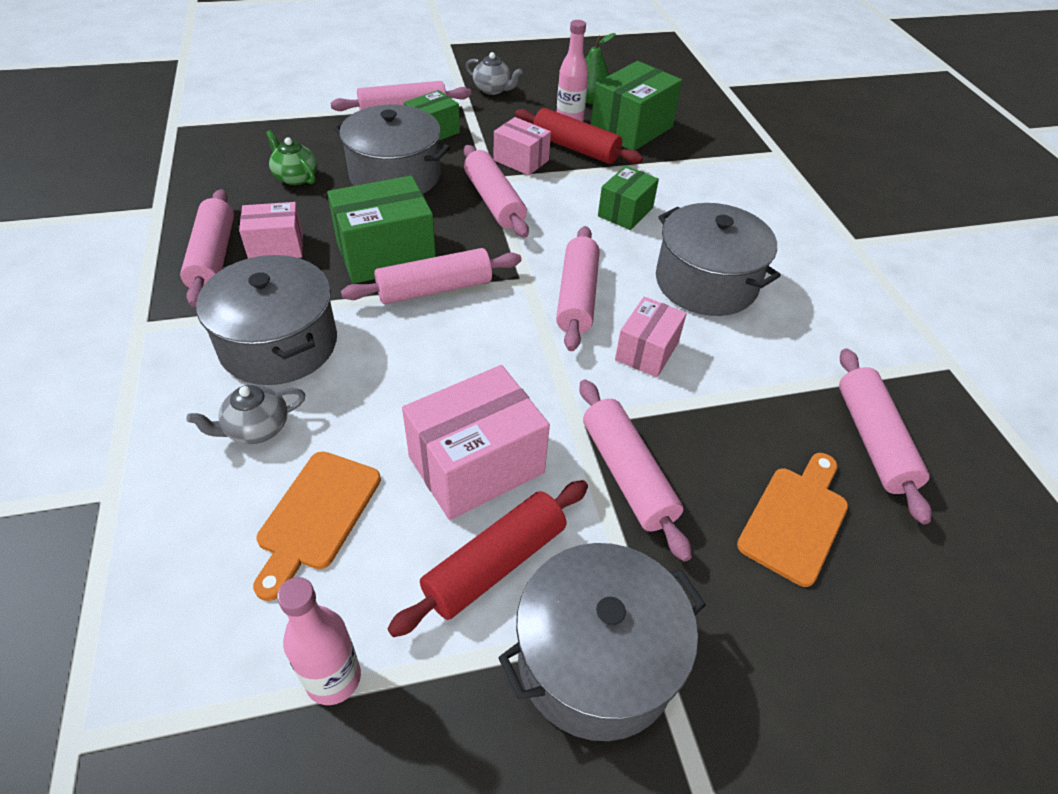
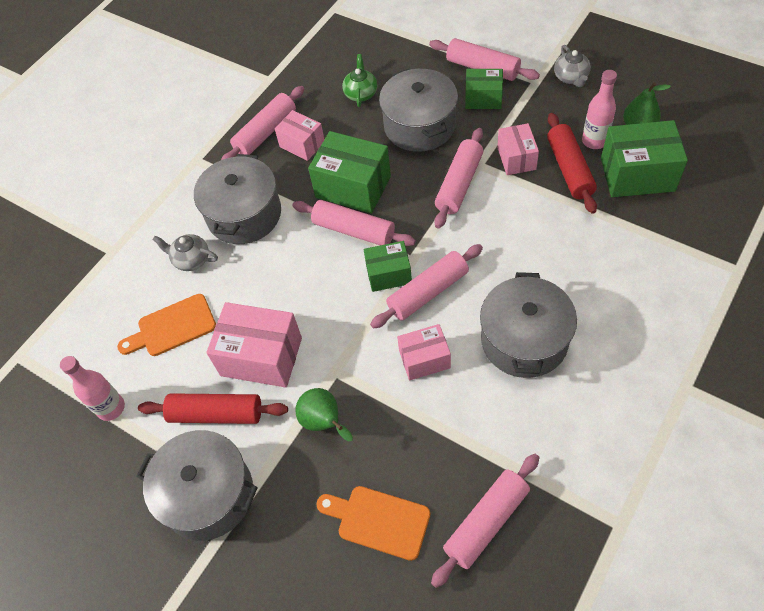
camera: 55 degrees right, 10 degrees up
pink rolling pin [580,379,692,562] -> green pear [295,388,353,441]
green box [598,166,659,230] -> green box moved to [364,241,412,292]
orange cutting board [737,453,848,587] -> orange cutting board turned 150 degrees counterclockwise [316,486,430,561]

